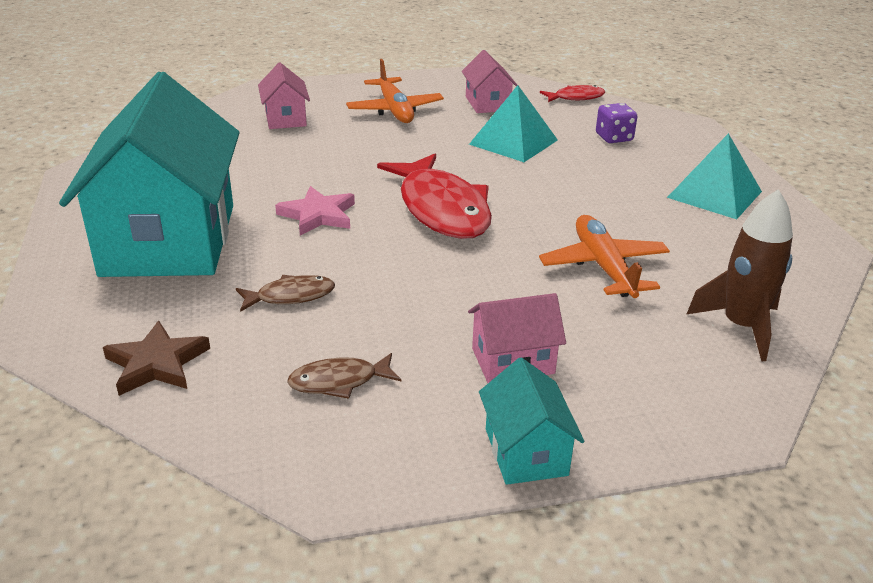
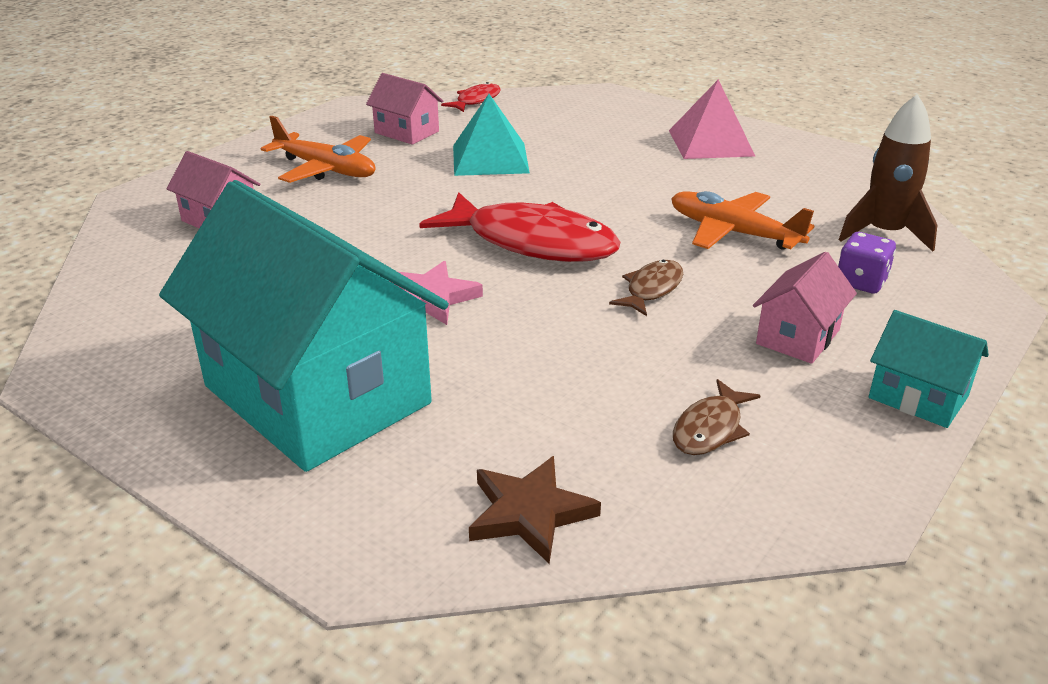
camera: 40 degrees left, 0 degrees up
brown fish [236,275,335,312] -> brown fish moved to [609,260,683,316]
purple dice [596,103,638,143] -> purple dice moved to [838,232,896,293]
turquoise pyramid [667,133,762,219] -> pink pyramid [669,79,755,159]

